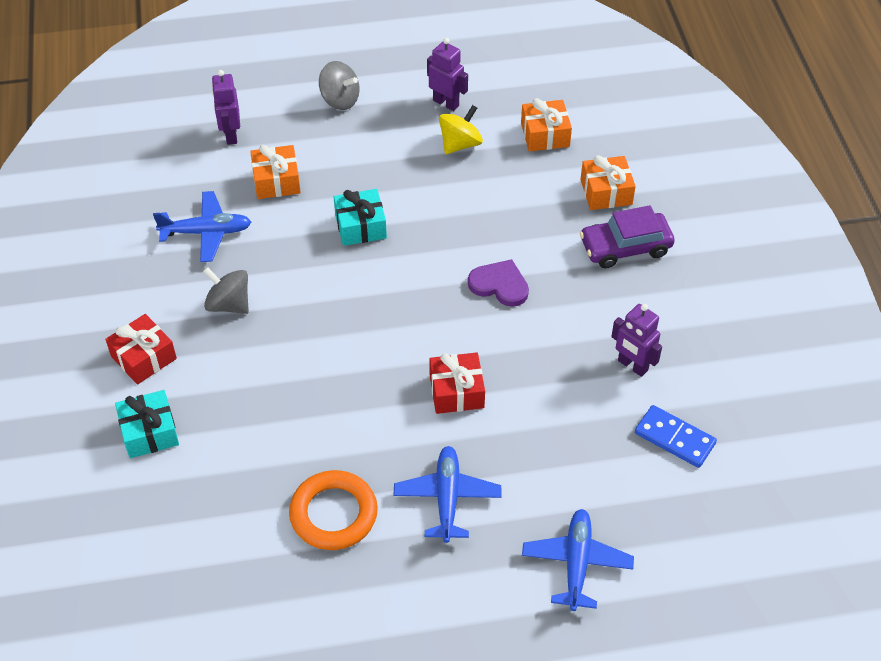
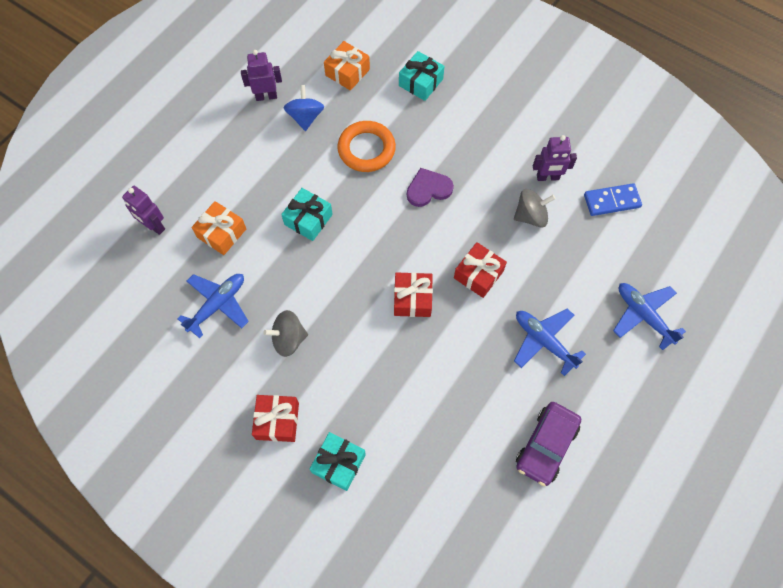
camera: 45 degrees left, 15 degrees up
orange ring [289,470,378,550] -> orange ring moved to [337,121,396,172]
grey spinning top [319,61,360,110] -> grey spinning top moved to [514,189,556,228]
yellow spinning top [439,105,483,154] -> blue spinning top [284,85,324,131]
orange gift [580,155,636,210] -> turquoise gift [399,51,444,101]
purple car [580,205,675,268] -> purple car moved to [516,402,581,486]
none -> red gift [394,272,433,317]

